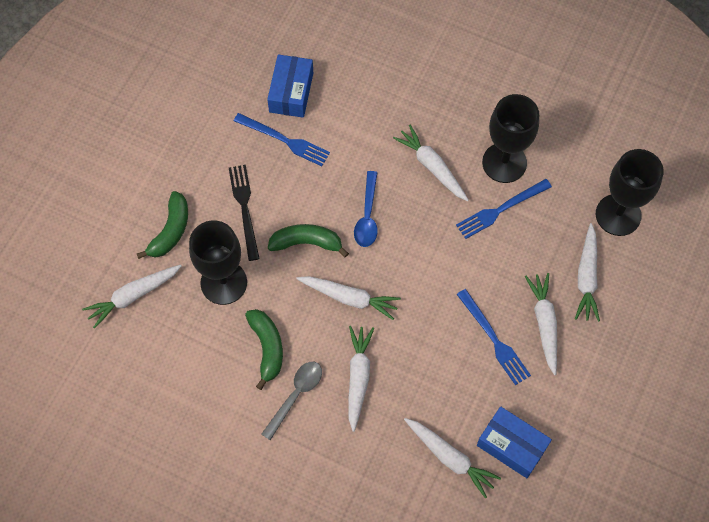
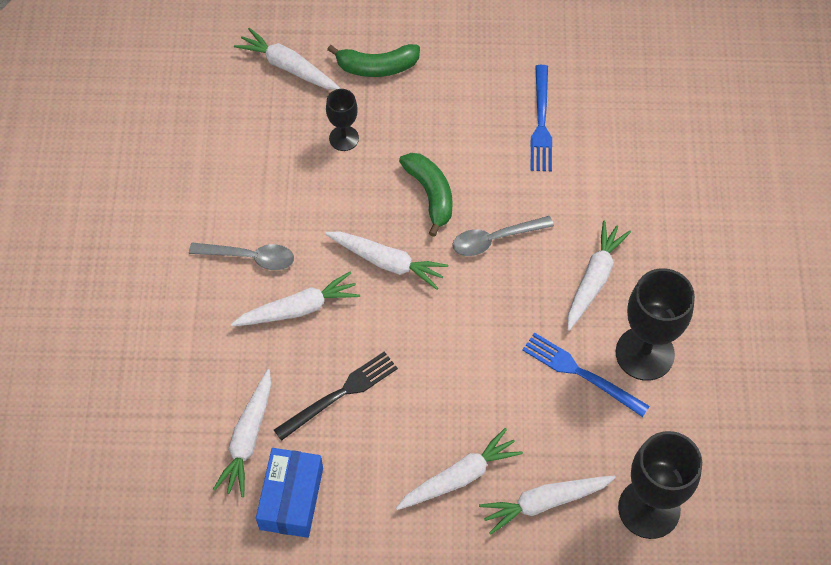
camera: 65 degrees right, 5 degrees down
black goblet [189,220,247,305] -> black goblet [326,89,359,151], size x0.55
black fork [229,165,260,261] -> black fork moved to [274,352,398,441]
green banana [245,309,283,390] -> none
blue box [267,54,313,118] -> none
white carrot [296,276,401,320] -> white carrot turned 60 degrees counterclockwise [325,232,448,290]
blue spoon [354,171,378,247] -> grey spoon [452,216,554,256]
blue fork [457,289,531,385] -> none

